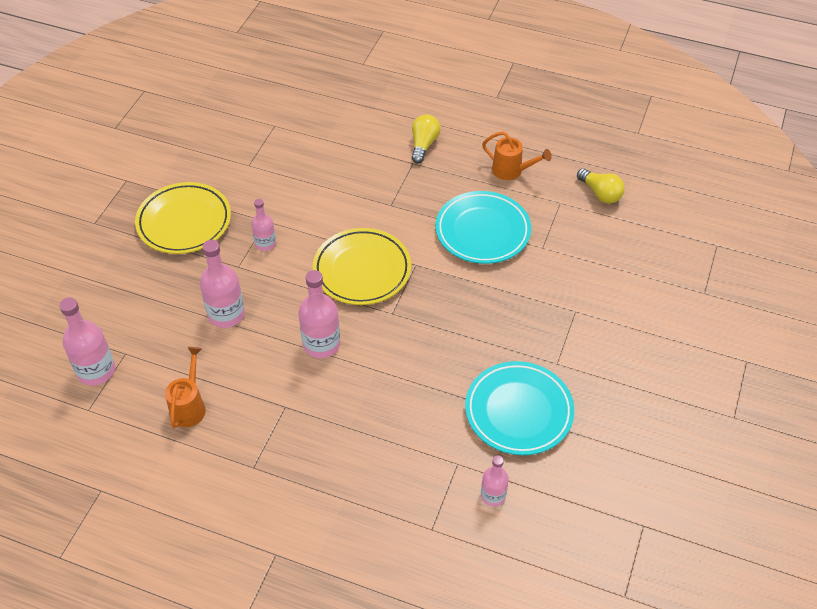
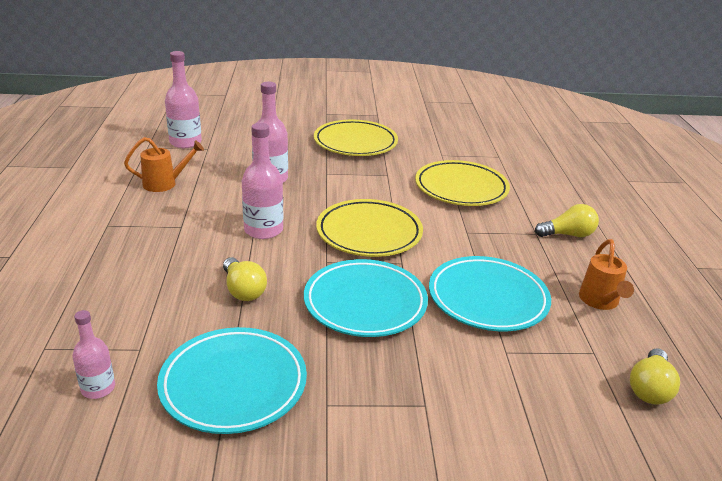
camera: 65 degrees right, 20 degrees down
pink bottle [251,199,276,251] -> none
none -> yellow light bulb [223,257,267,301]
none -> turquoise plate [304,259,428,337]
none -> yellow plate [415,160,510,206]

